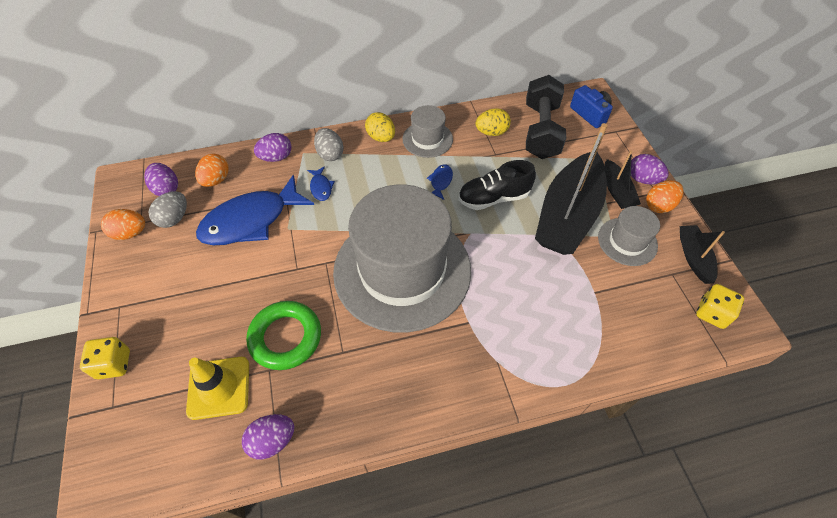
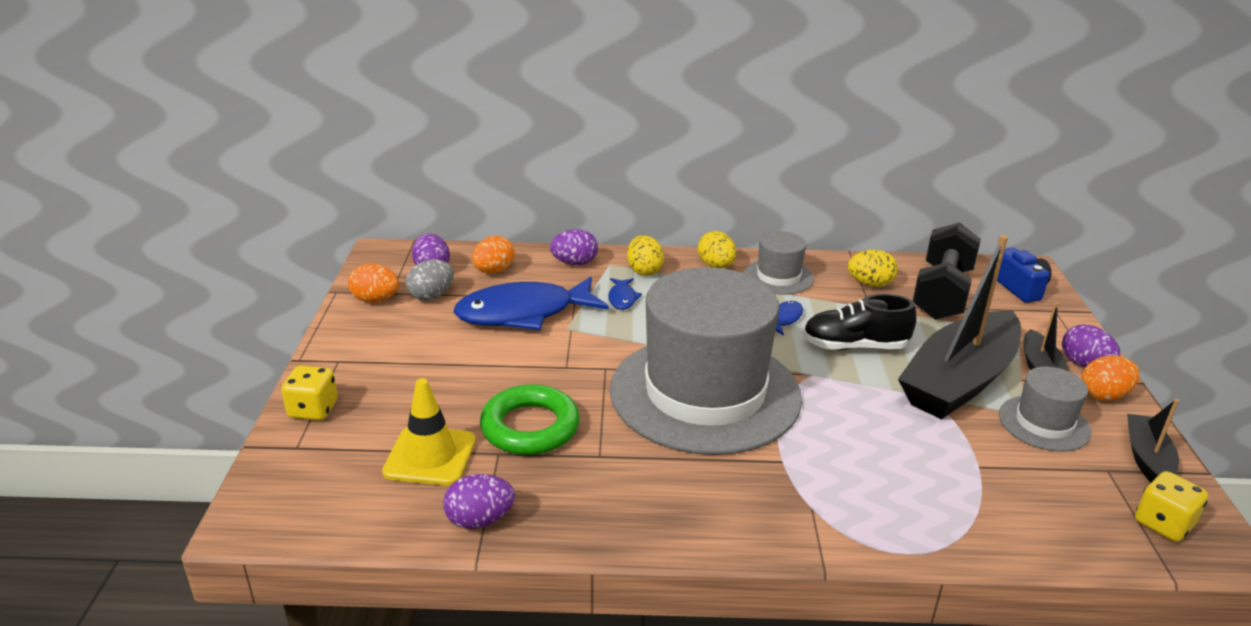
camera: 15 degrees right, 25 degrees down
grey egg [314,128,344,161] -> yellow egg [627,235,664,276]

